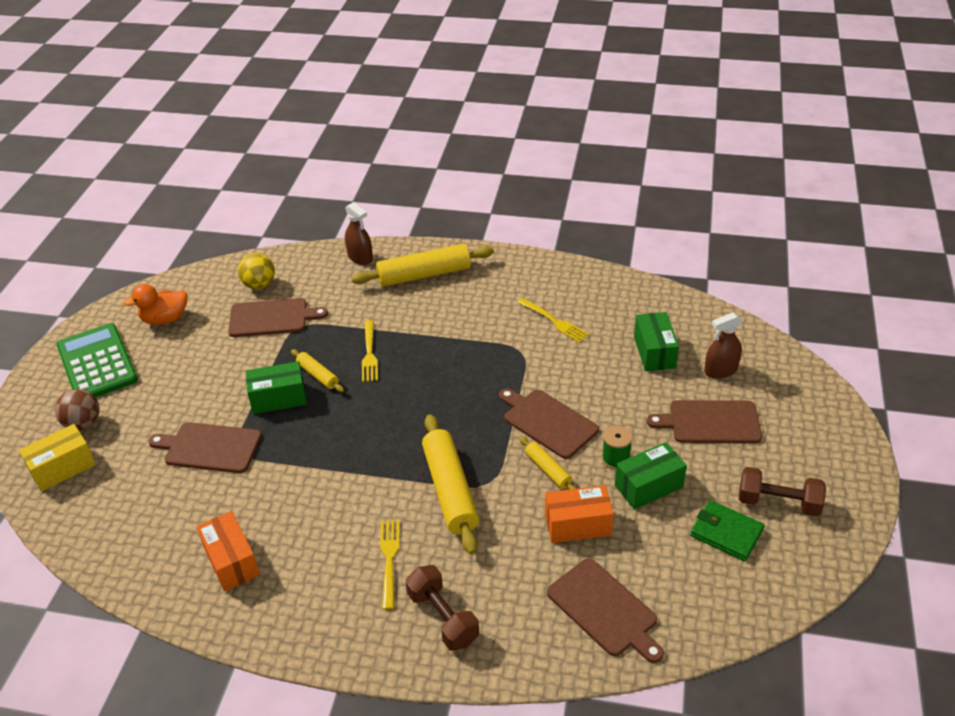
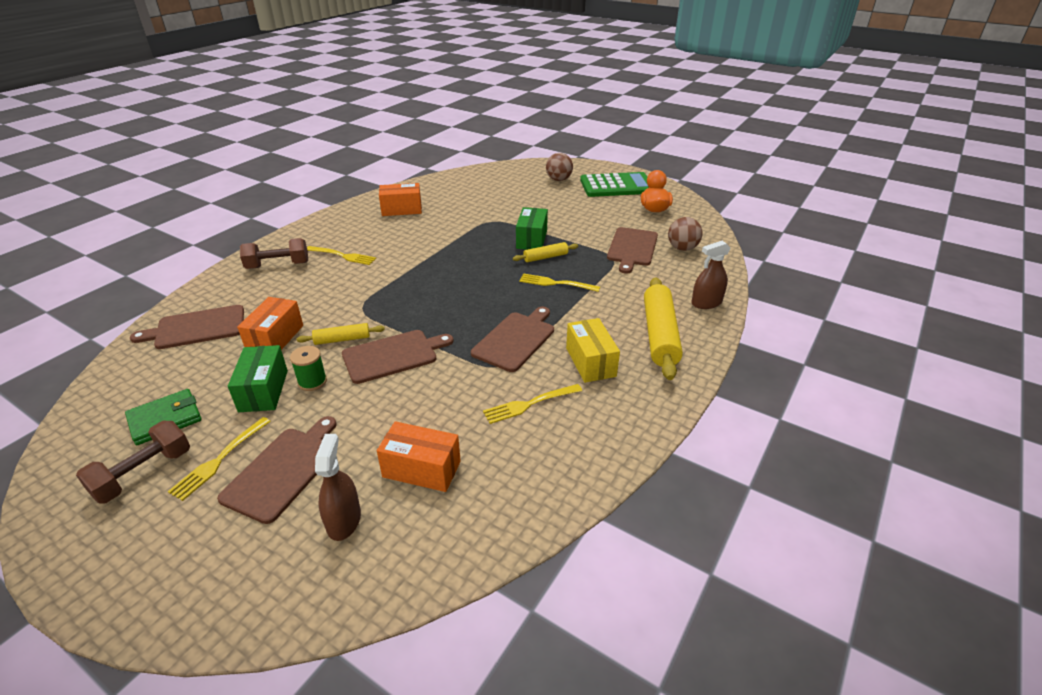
camera: 110 degrees right, 5 degrees down
yellow box [19,424,96,492] -> yellow box moved to [566,318,620,383]
brown cutting board [148,422,262,473] -> brown cutting board moved to [471,307,554,372]
yellow ball [238,253,275,289] -> brown ball [668,217,703,251]
yellow rolling pin [422,414,479,555] -> none
green box [634,312,679,371] -> orange box [377,421,461,492]
none -> yellow fork [168,417,271,501]

